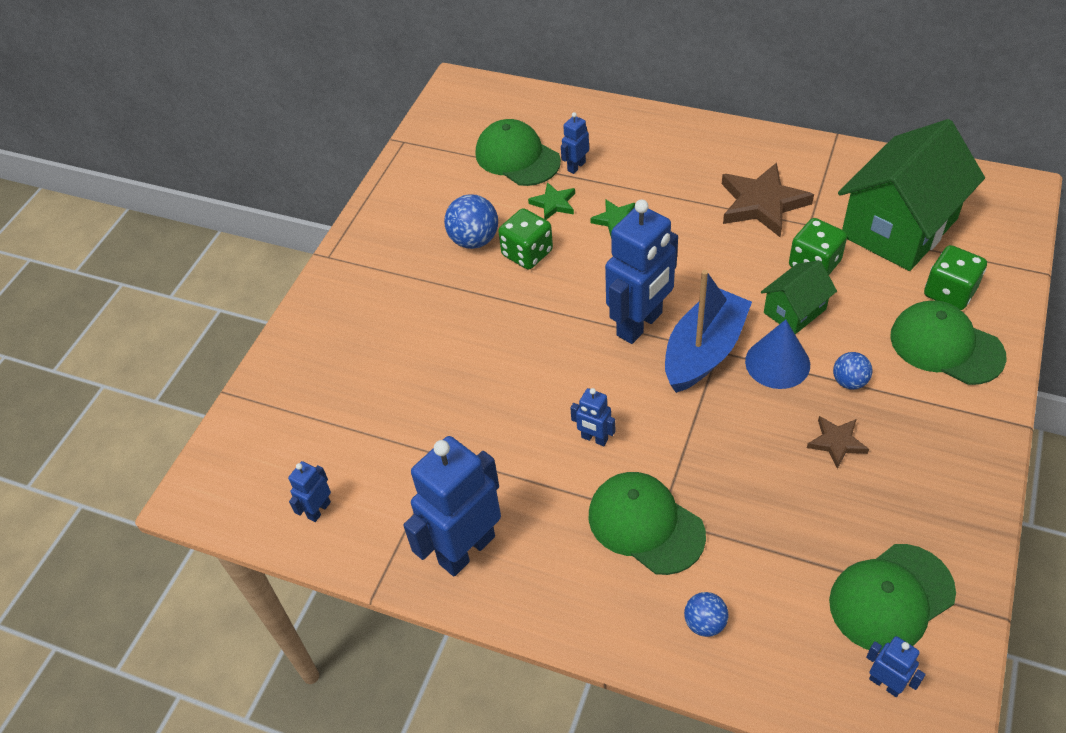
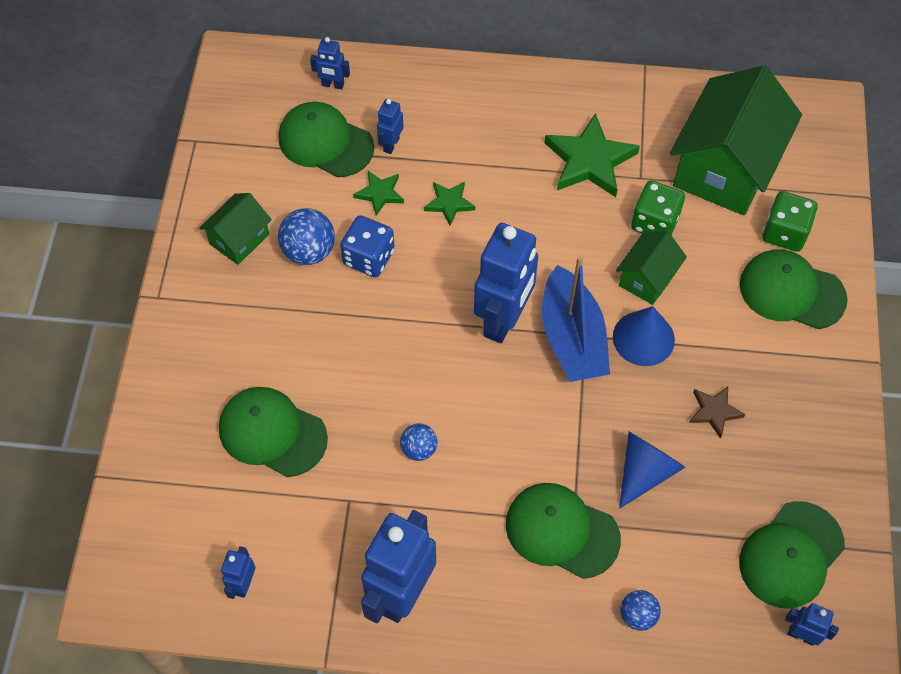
camera: 20 degrees left, 10 degrees up
green dice [498,208,553,270] -> blue dice [340,215,395,277]
blue robot [570,388,615,446] -> blue robot moved to [310,37,350,89]
blue boat [665,270,752,393] -> blue boat turned 150 degrees clockwise [542,256,610,382]
brown star [722,163,814,237] -> green star [544,113,640,197]
blue ball [833,352,873,389] -> blue ball moved to [400,423,438,461]
none -> green house [199,193,272,265]
none -> green cap [219,387,328,477]
none -> blue cone [619,432,686,509]

